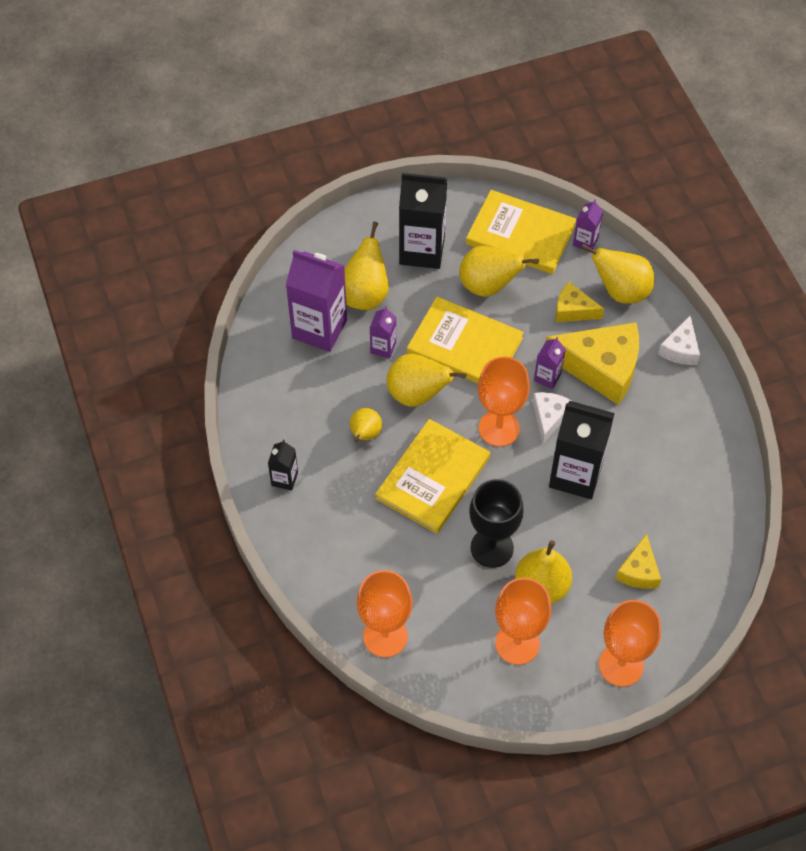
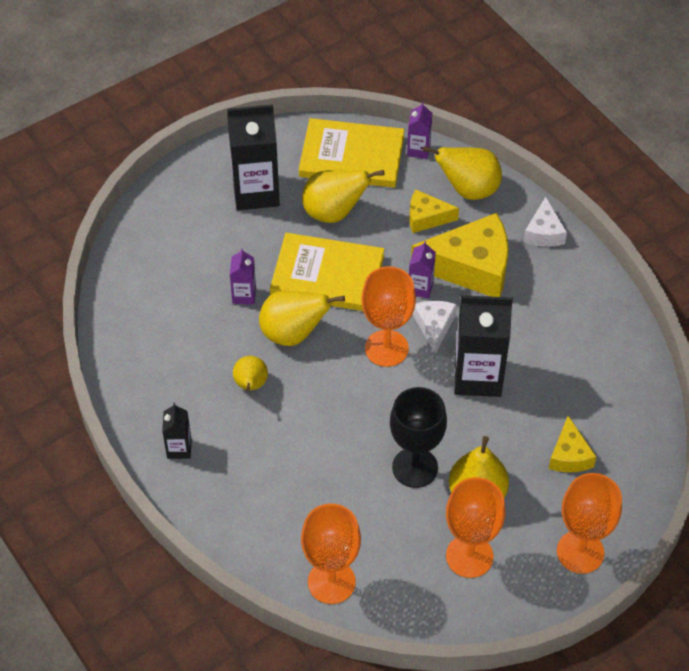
camera: 15 degrees left, 5 degrees down
purple carton [286,250,347,352] -> none
yellow pear [344,221,389,310] -> none
yellow book [375,419,490,534] -> none

